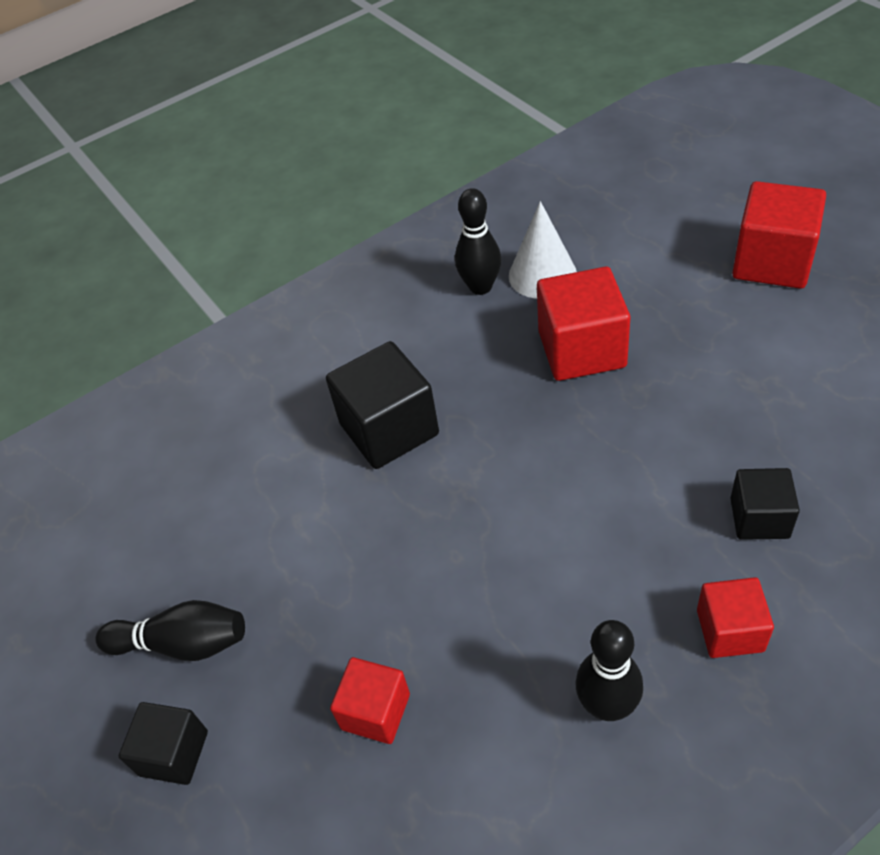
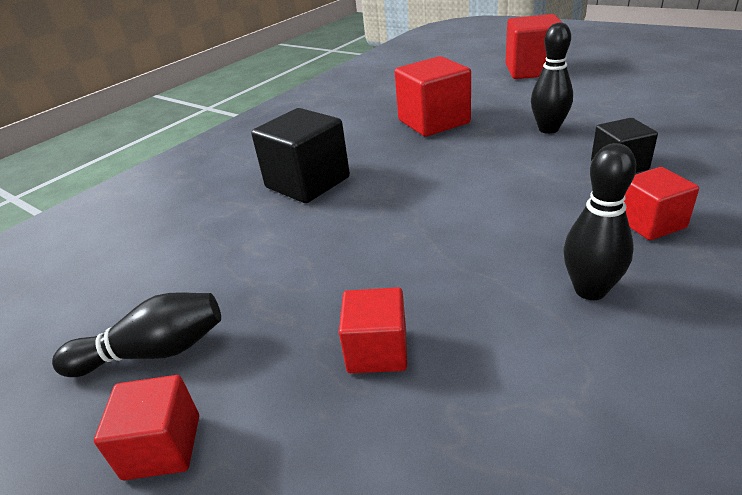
camera: 20 degrees left, 15 degrees down
black cube [119,702,208,785] -> red cube [94,375,199,480]
black bowling pin [455,188,501,295] -> black bowling pin moved to [531,23,573,134]
white cone [509,201,577,299] -> none

